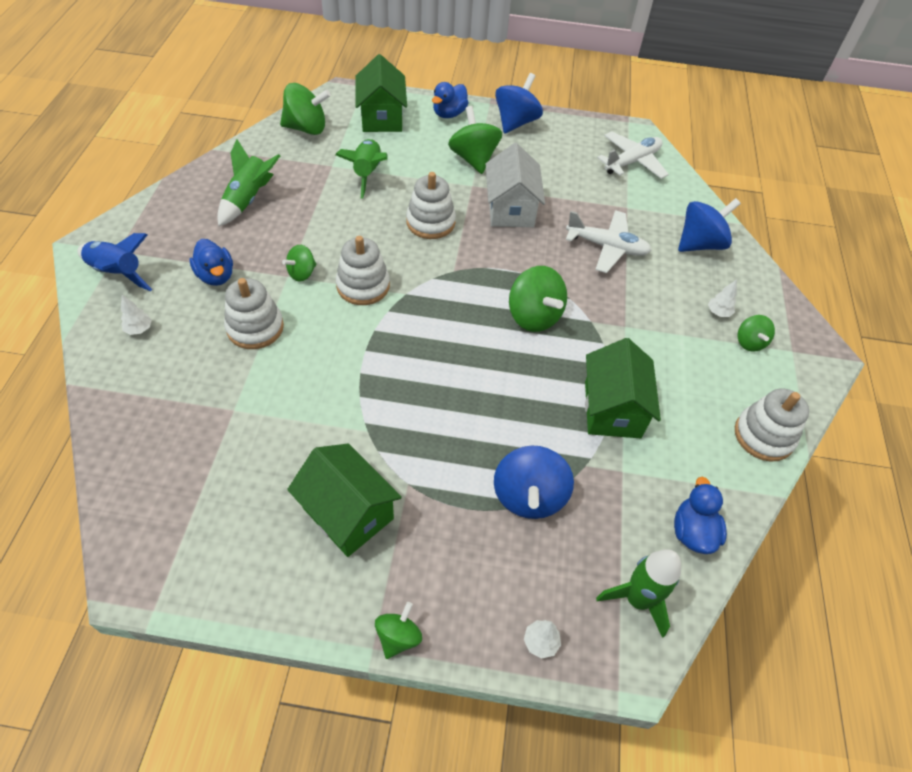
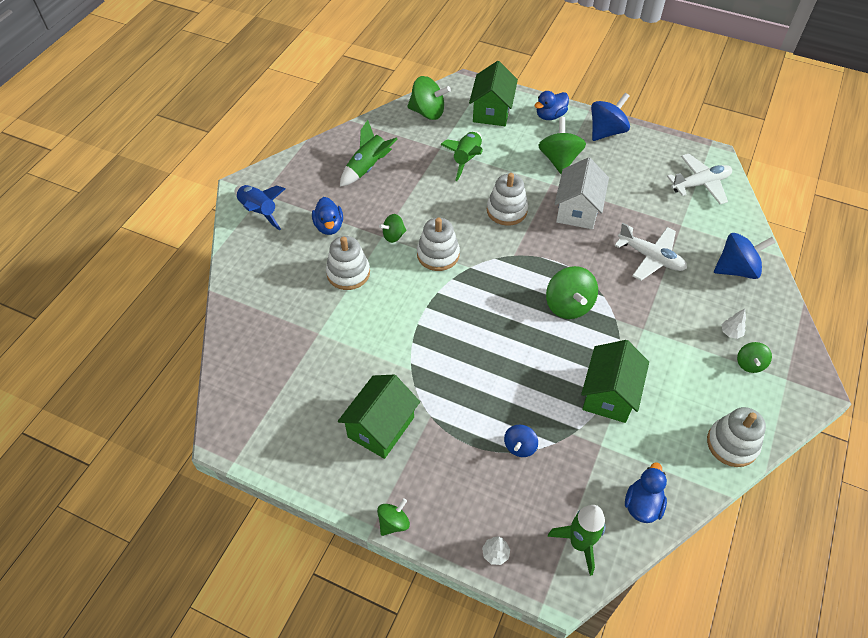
camera: 20 degrees right, 0 degrees up
white tree [121,295,152,335] -> none
green house [287,444,402,557] -> green house turned 60 degrees clockwise [338,375,420,459]
blue spinning top [494,445,574,519] -> blue spinning top [504,424,538,457], size x0.57

